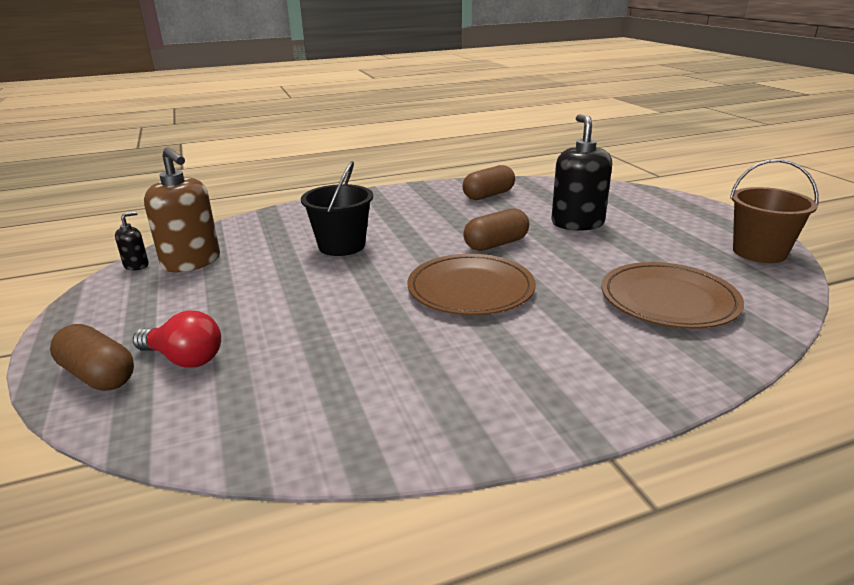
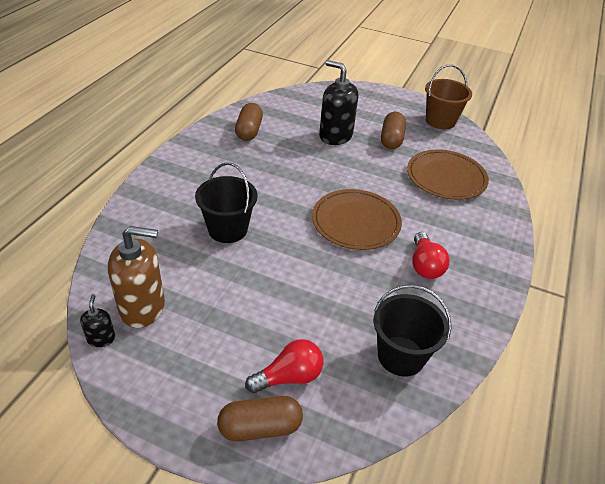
camera: 50 degrees left, 15 degrees up
brown capsule [463,208,529,251] -> brown capsule moved to [381,112,406,149]
none -> black bucket [374,285,452,377]
none -> red light bulb [412,232,450,279]

